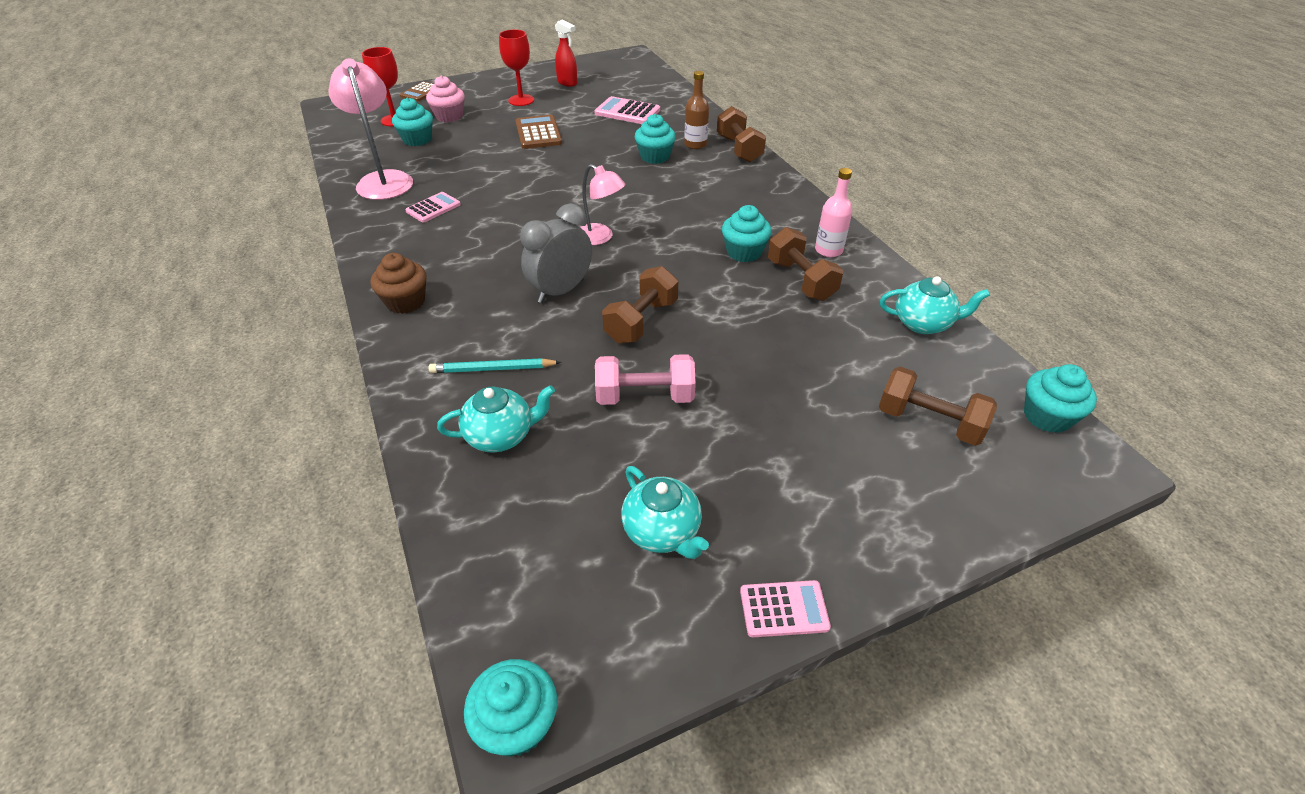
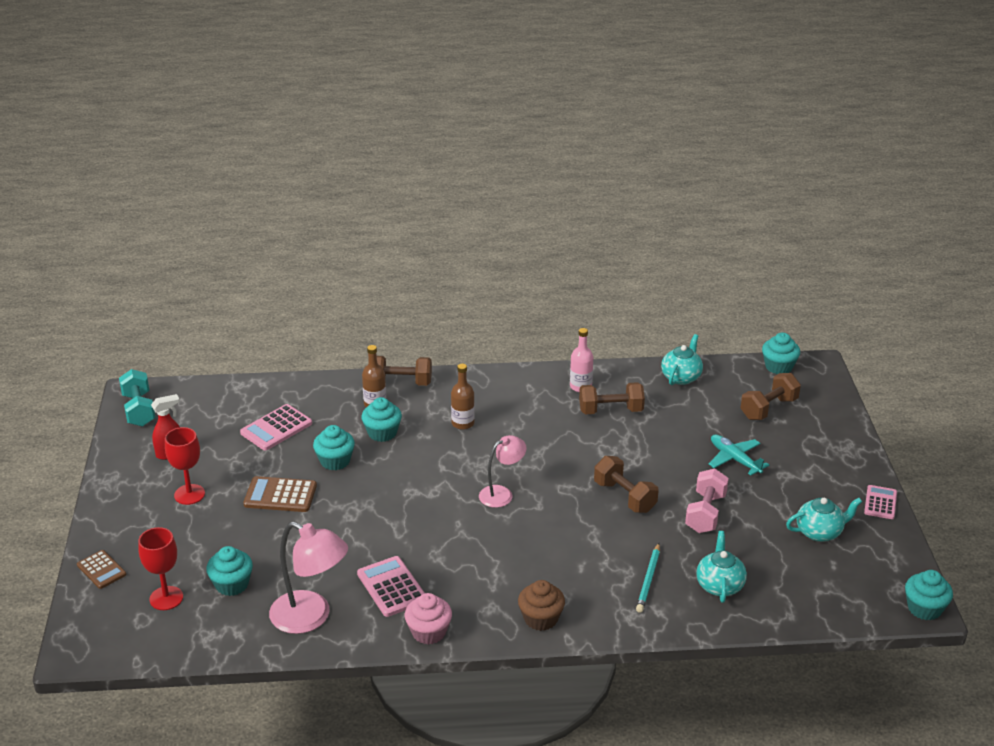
camera: 70 degrees left, 10 degrees down
pink lamp [328,58,413,200] -> pink lamp turned 150 degrees counterclockwise [269,522,348,634]
pink calculator [405,192,461,223] -> pink calculator [357,556,425,617], size x1.50
pink cupcake [426,76,465,122] -> pink cupcake moved to [405,593,452,645]
grey clock [520,203,592,303] -> none
turquoise cupcake [722,205,772,262] -> turquoise cupcake moved to [313,425,355,470]
none -> turquoise dumbbell [119,369,155,427]
none -> brown bottle [451,364,475,430]
none -> turquoise plane [709,434,769,476]

